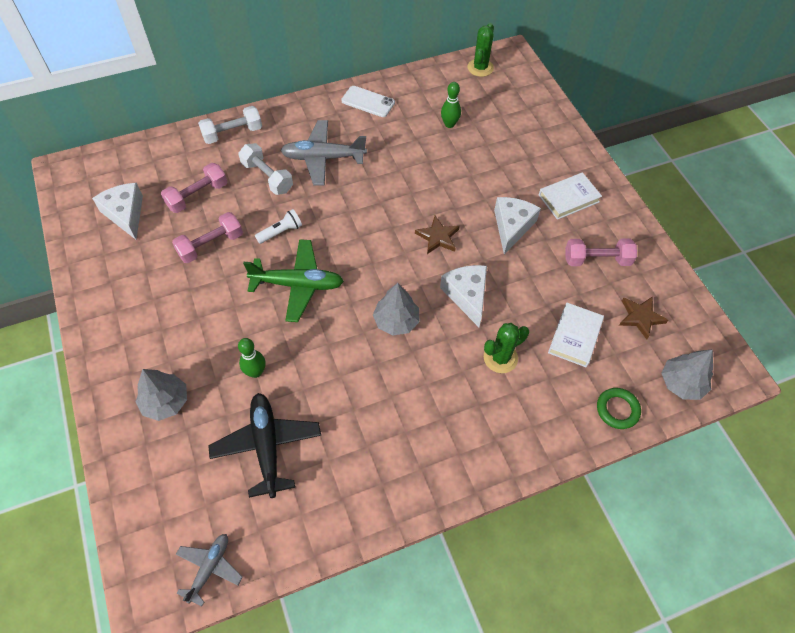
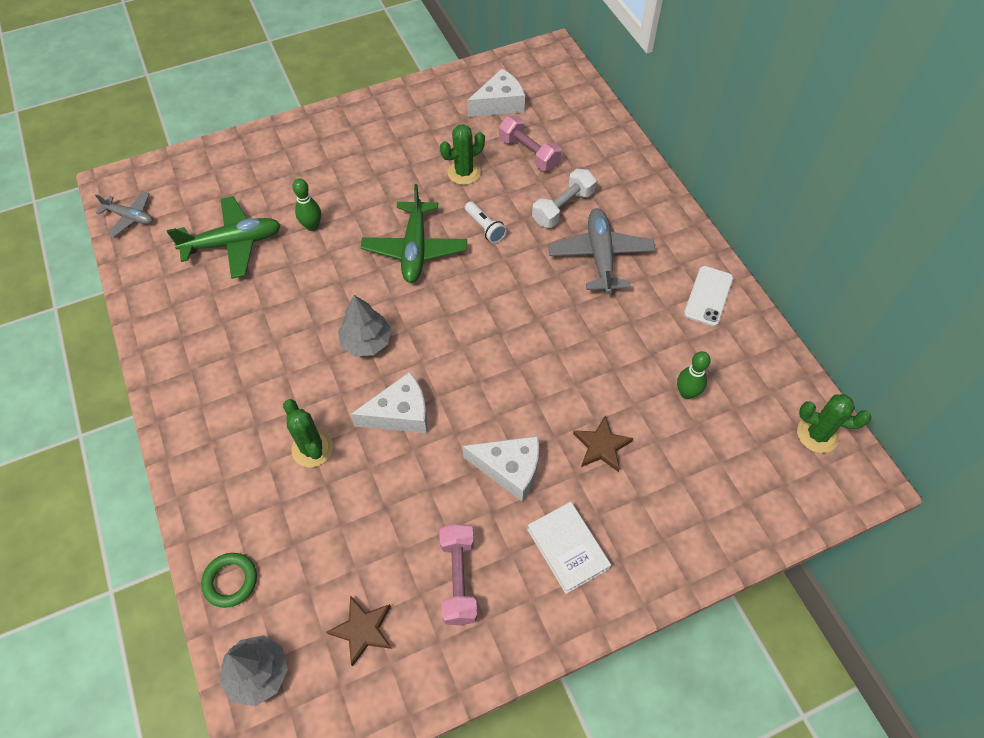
camera: 90 degrees right, 0 degrees up
grey tree [135,369,187,421] -> none
pink dumbbell [172,212,243,263] -> green cactus [440,124,485,185]
white dumbbell [198,106,262,144] -> none
black plane [208,393,321,498] -> green plane [167,196,281,279]
brown star [415,216,460,254] -> brown star moved to [573,416,633,472]
white book [548,303,604,367] -> none

